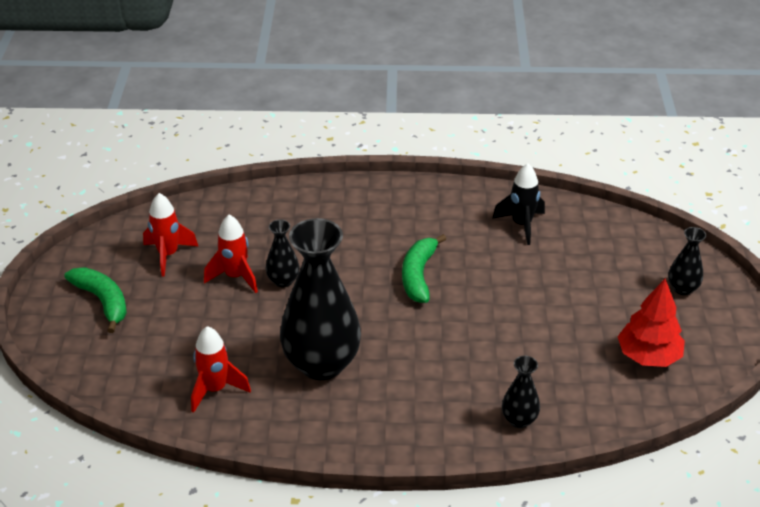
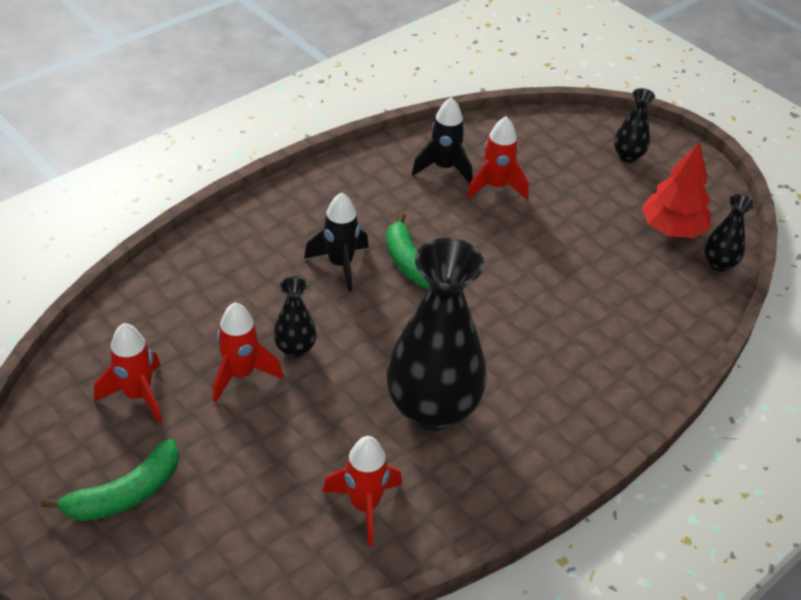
camera: 45 degrees left, 5 degrees up
green banana [64,267,127,333] -> green banana turned 135 degrees clockwise [41,439,179,521]
black vase [502,356,540,428] -> black vase moved to [704,194,754,272]
none -> black rocket [304,192,369,292]
none -> red rocket [466,116,529,200]

